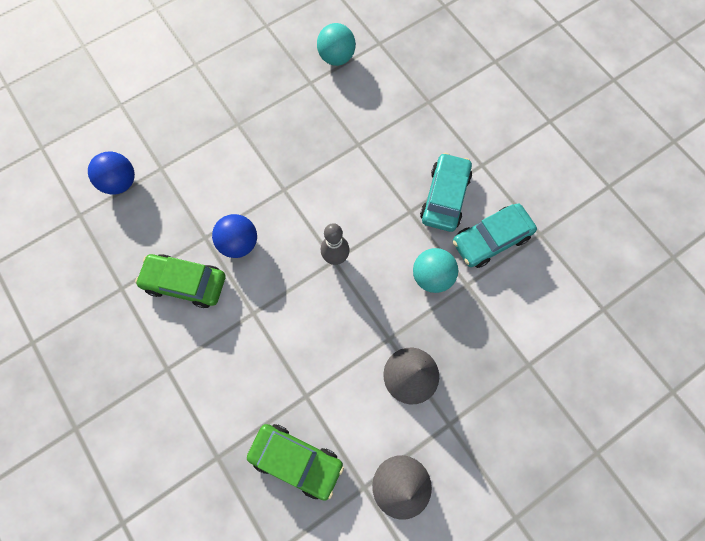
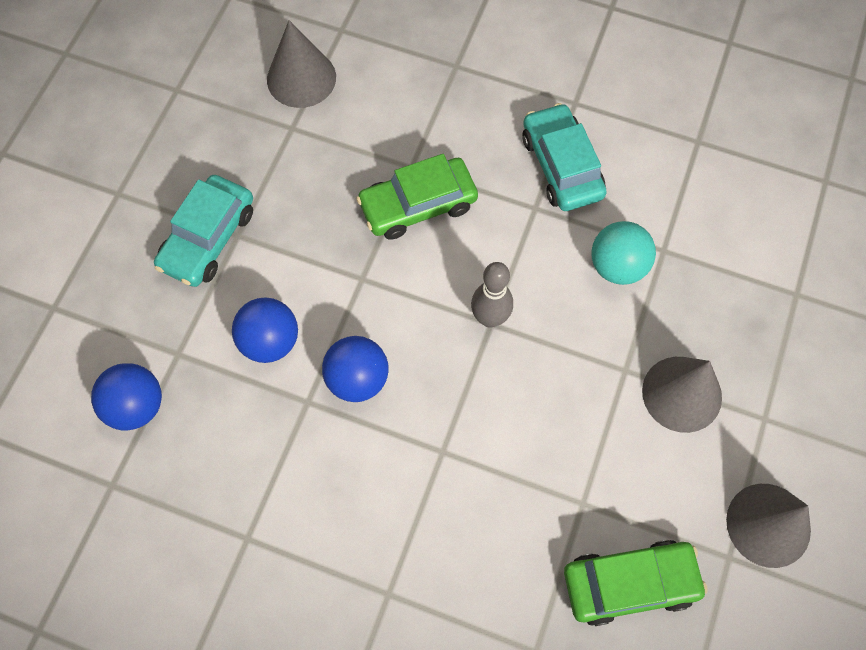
camera: 35 degrees left, 5 degrees down
green car [135,254,226,308] -> green car moved to [356,154,478,240]
turquoise ball [317,23,356,66] -> grey cone [267,20,336,108]
turquoise car [453,203,537,268] -> turquoise car moved to [154,175,253,287]
none -> blue ball [232,298,298,363]

